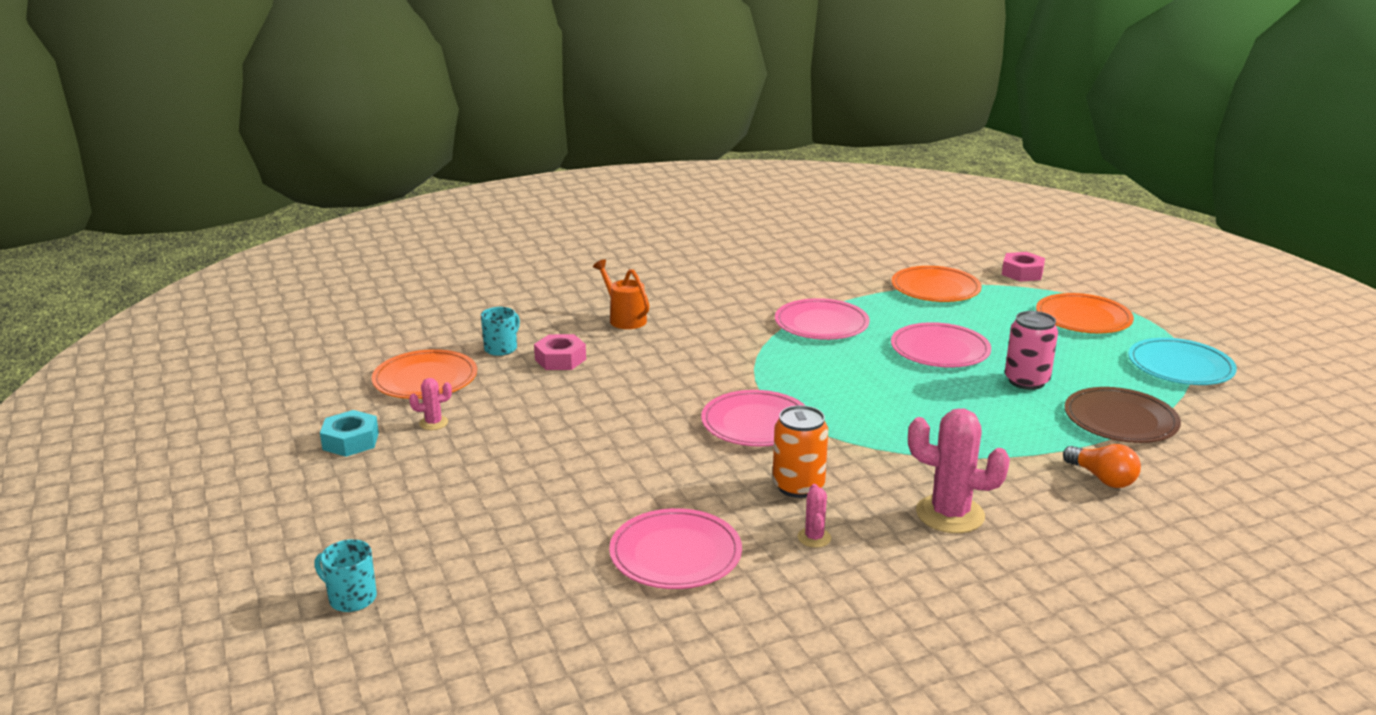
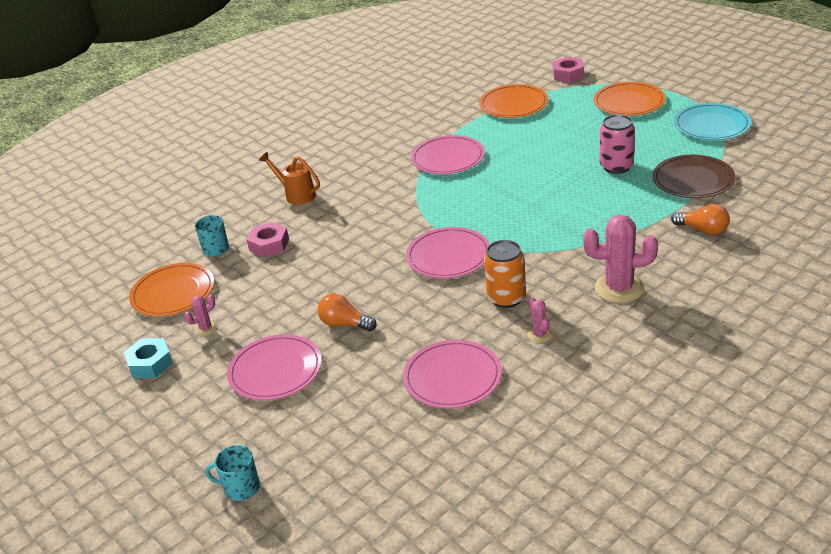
camera: 15 degrees left, 10 degrees up
pink plate [891,322,991,368] -> pink plate moved to [227,334,322,400]
none -> orange light bulb [317,293,377,331]

